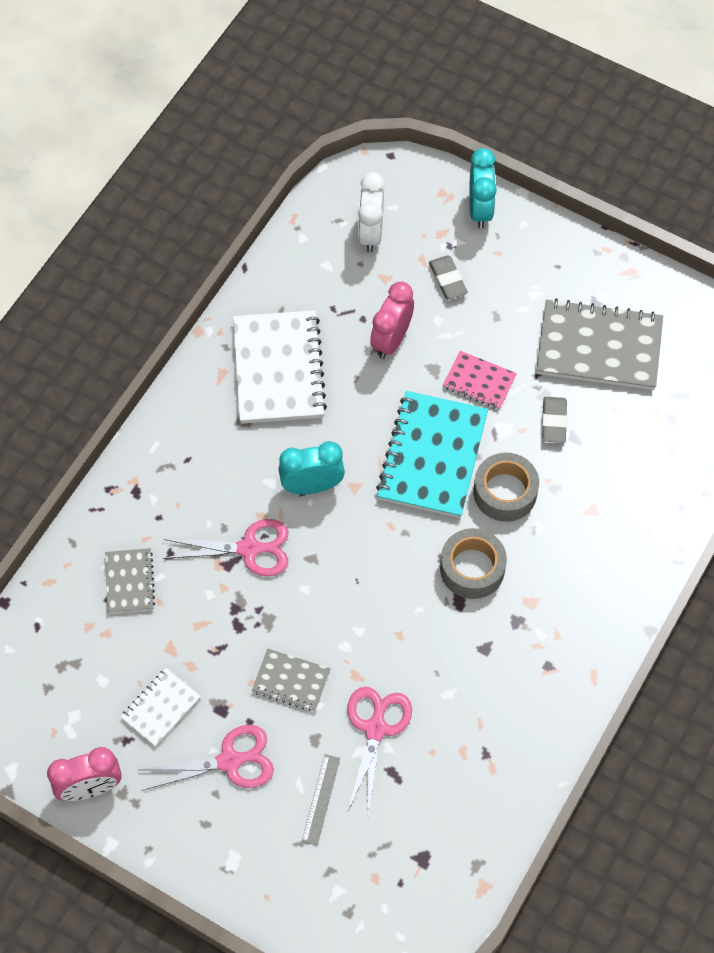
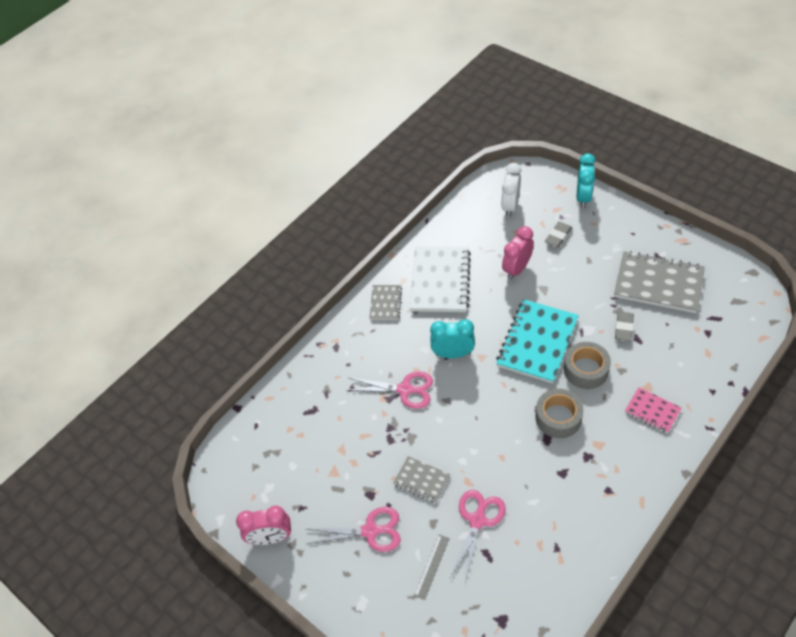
camera: 15 degrees right, 10 degrees down
grey notebook [105,548,155,614] -> grey notebook moved to [369,285,402,320]
white notebook [121,668,201,747] -> none
grey eraser [429,255,468,299] -> grey eraser turned 45 degrees clockwise [545,222,572,247]
pink notebook [443,351,517,409] -> pink notebook moved to [625,387,681,433]

